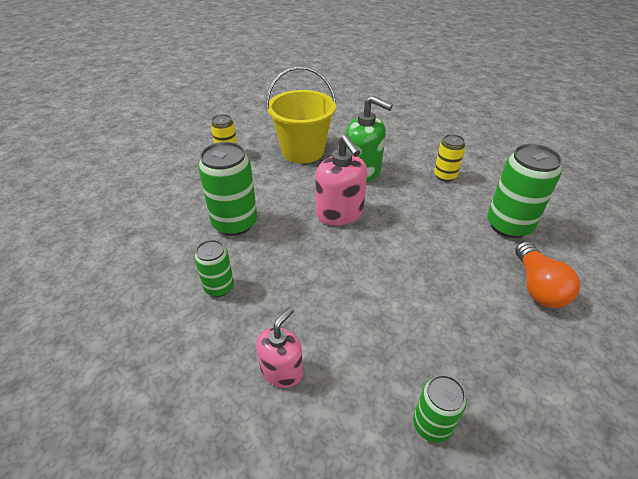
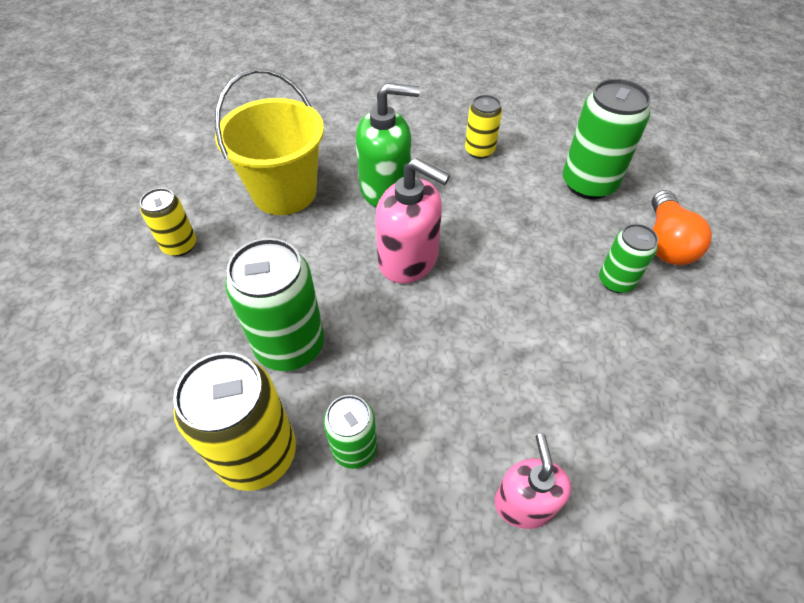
camera: 35 degrees left, 10 degrees up
green can [413,375,467,443] -> green can moved to [599,224,658,293]
orange light bulb [515,241,580,308] -> orange light bulb turned 45 degrees clockwise [651,190,712,265]
none -> yellow can [173,352,296,491]

